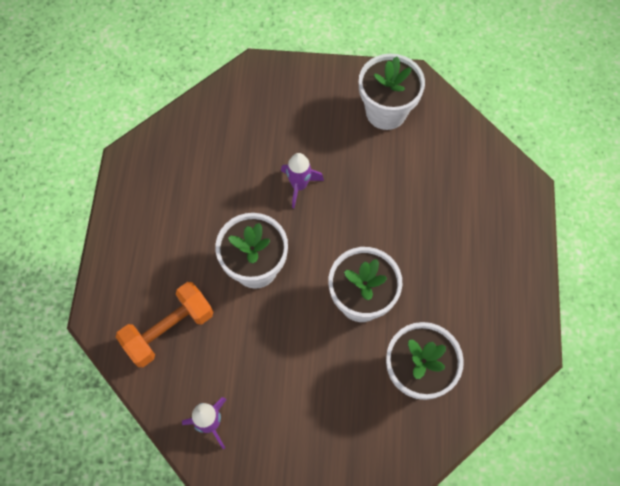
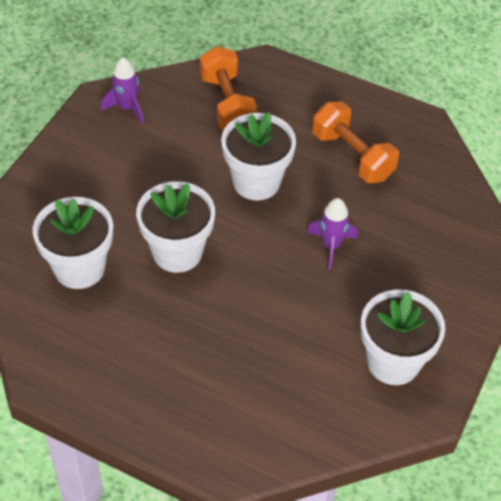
camera: 110 degrees right, 15 degrees down
none -> orange dumbbell [312,102,399,183]

